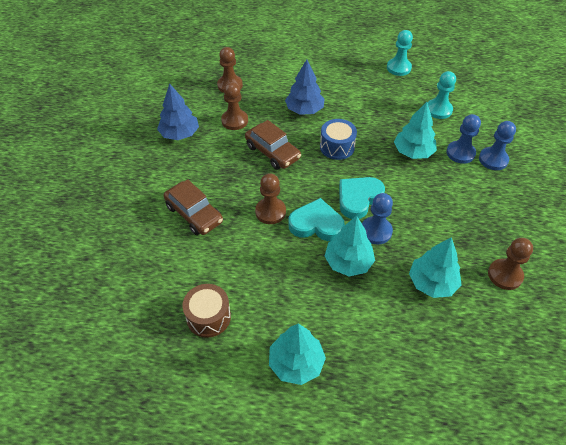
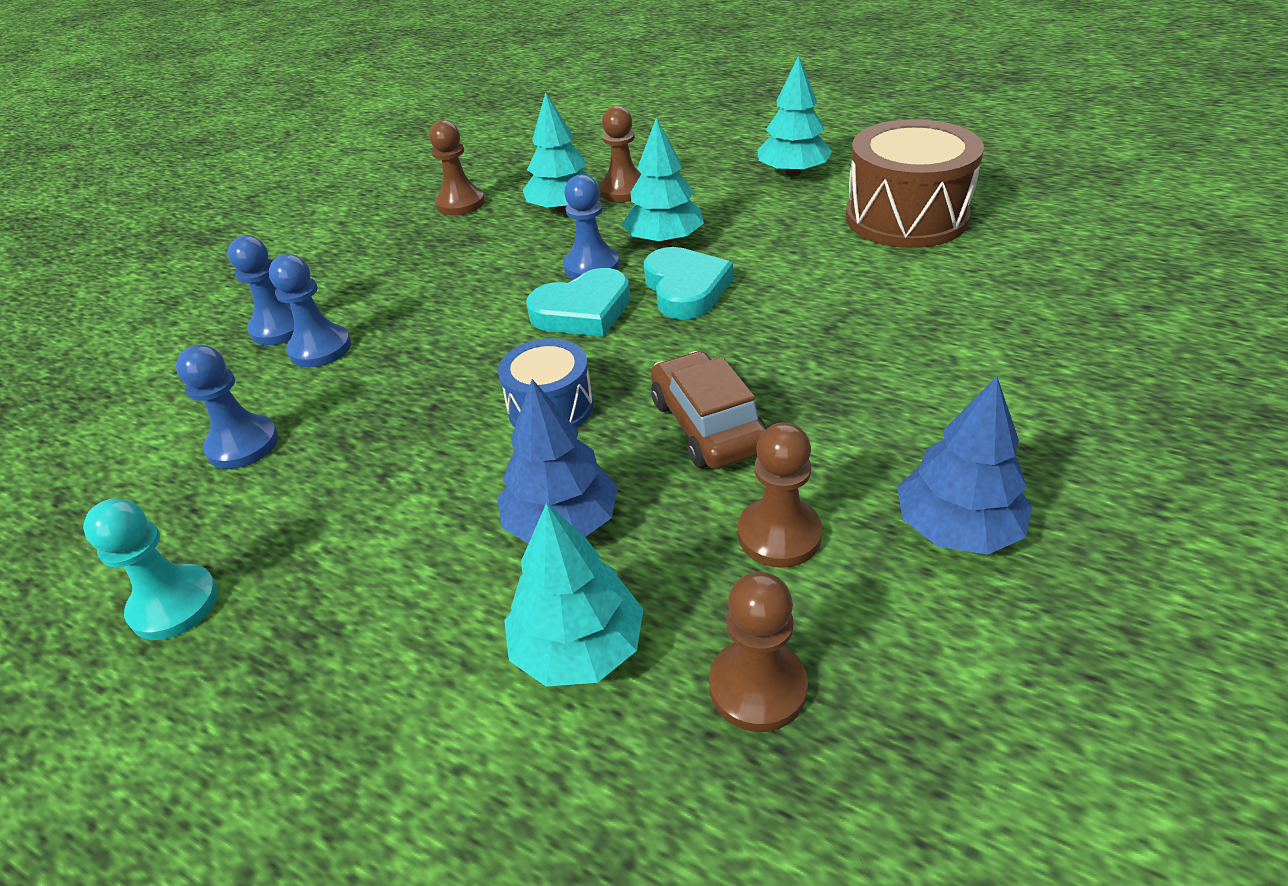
camera: 155 degrees left, 10 degrees down
brown car [164,179,223,235] -> none
brown drum [183,284,231,338] -> brown drum [846,119,984,248], size x1.75
brown pawn [255,173,286,224] -> brown pawn moved to [599,106,641,202]
turquoise heart [289,198,345,241] -> turquoise heart turned 135 degrees counterclockwise [644,247,733,320]
turquoise tree [394,102,437,159] -> turquoise tree moved to [504,503,644,687]
turquoise pawn [428,71,456,119] -> blue pawn [176,345,279,469]

